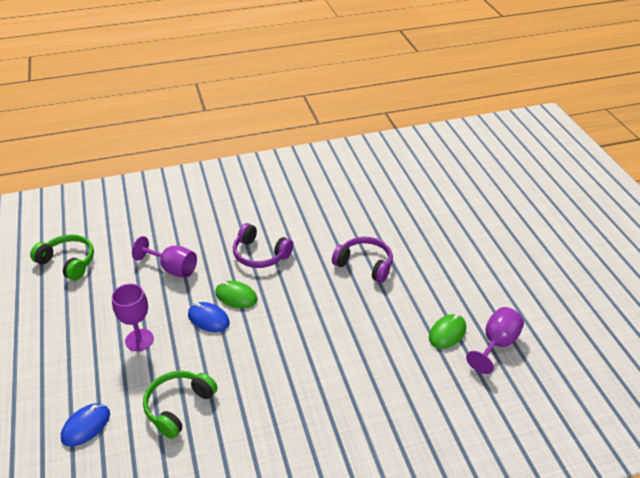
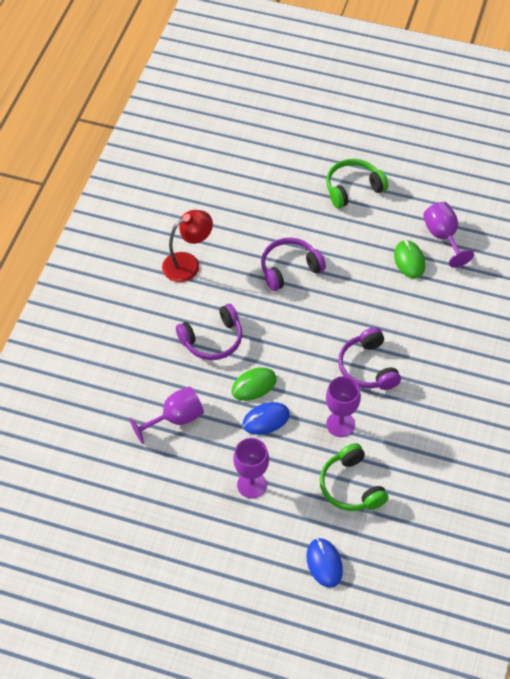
camera: 55 degrees left, 15 degrees up
green headphones [30,234,94,281] -> green headphones moved to [326,159,388,208]
none -> red lamp [162,210,213,282]
none -> purple goblet [326,376,361,437]
none -> purple headphones [338,327,401,390]

